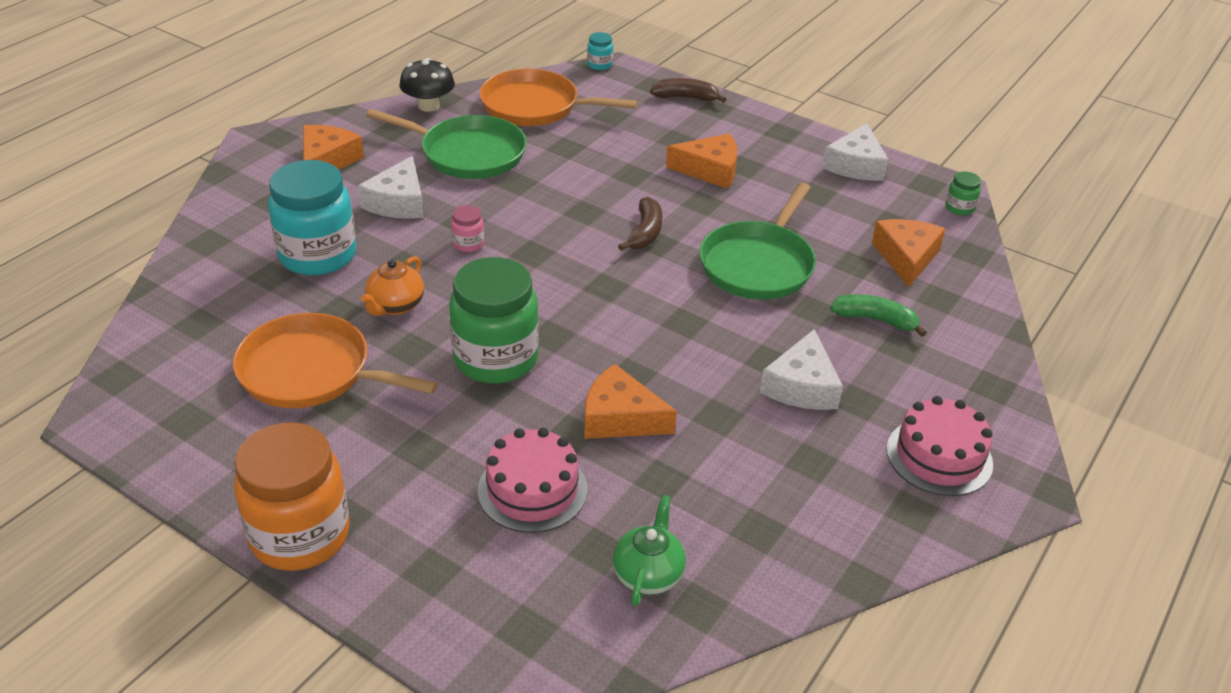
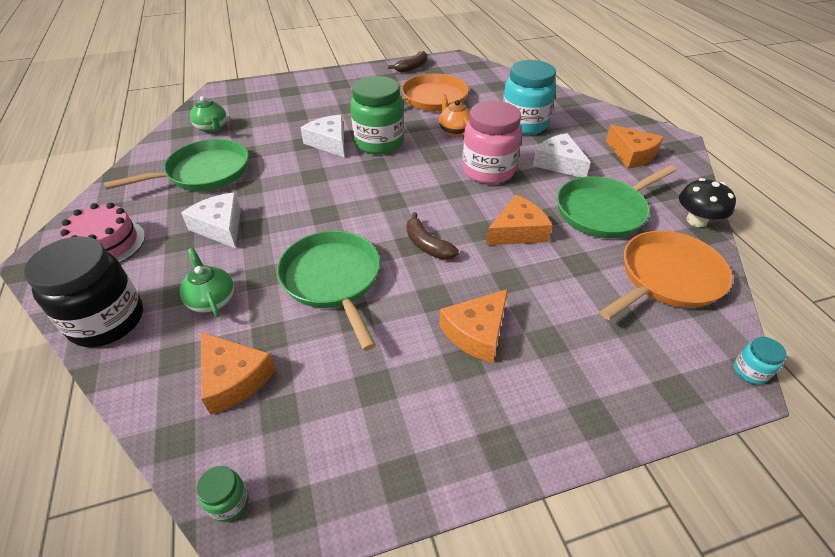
camera: 130 degrees right, 5 degrees up
orange jar [234,422,350,571] -> none
pink jar [451,205,484,252] -> pink jar [462,101,522,184], size x2.39
pink cake [478,428,587,533] -> none
orange cheese [584,364,677,439] -> orange cheese moved to [486,195,552,245]
brown banana [650,78,726,103] -> brown banana moved to [388,51,427,73]
white cheese [822,123,889,181] -> white cheese moved to [301,115,344,157]
green banana [830,294,927,337] -> green teapot [180,248,234,317]
none -> black jar [24,236,143,347]
none -> green pan [104,139,249,191]

